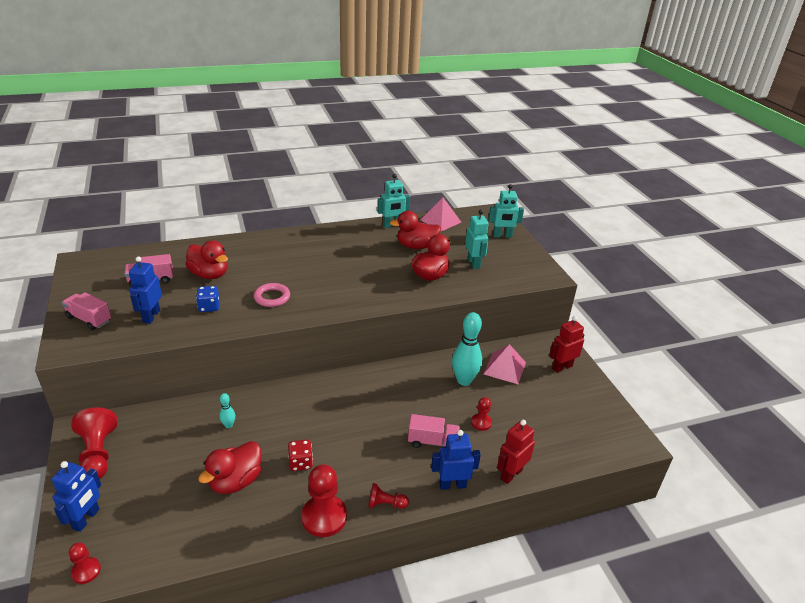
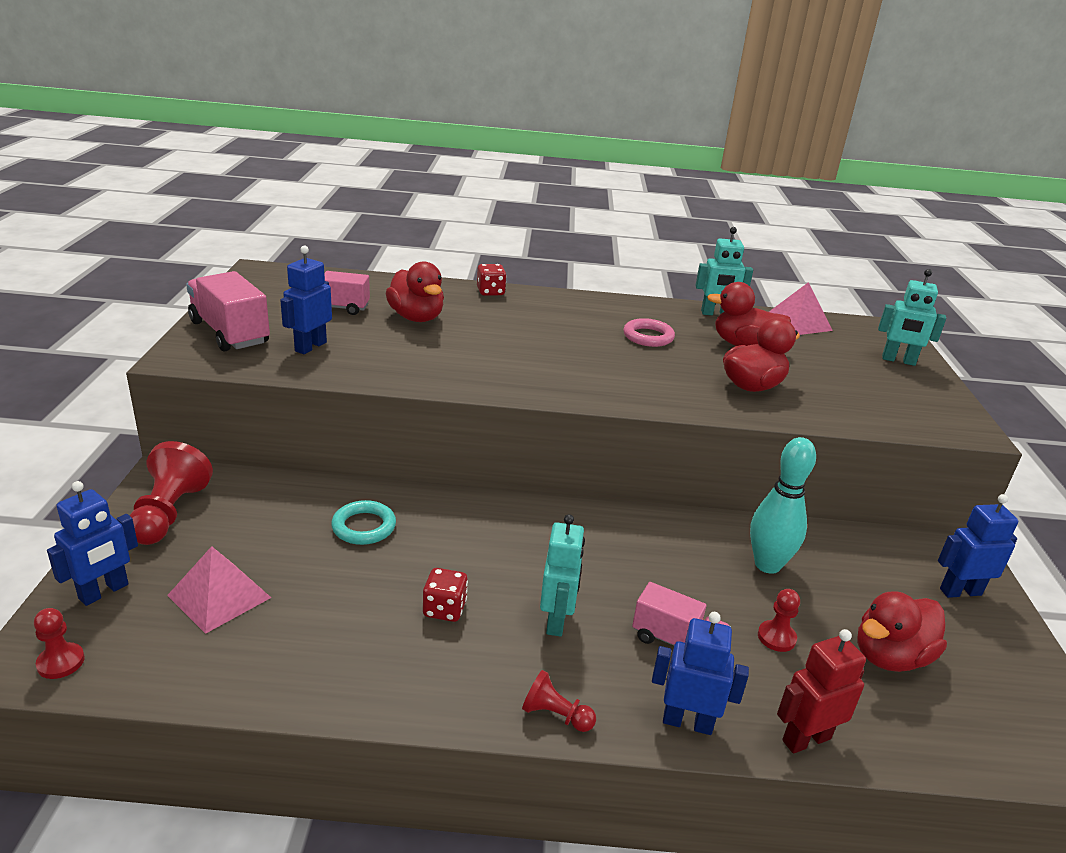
camera: 20 degrees right, 5 degrees down
pink truck [62,292,111,330] -> pink truck [186,271,270,352], size x1.52
blue dice [196,286,220,312] -> none
red duck [198,441,262,494] -> red duck moved to [857,591,947,672]
turquoise bowling pin [219,393,235,428] -> turquoise ring [331,500,396,545]
pink ring [254,283,290,307] -> pink ring moved to [623,318,675,347]
red pawn [301,465,347,537] -> none
turquoise robot [465,210,489,269] -> turquoise robot moved to [540,514,585,637]
pink pyramid [484,344,526,384] -> pink pyramid moved to [167,546,271,634]
red robot [549,316,584,373] -> blue robot [938,494,1018,598]
none -> red dice [477,264,507,296]

